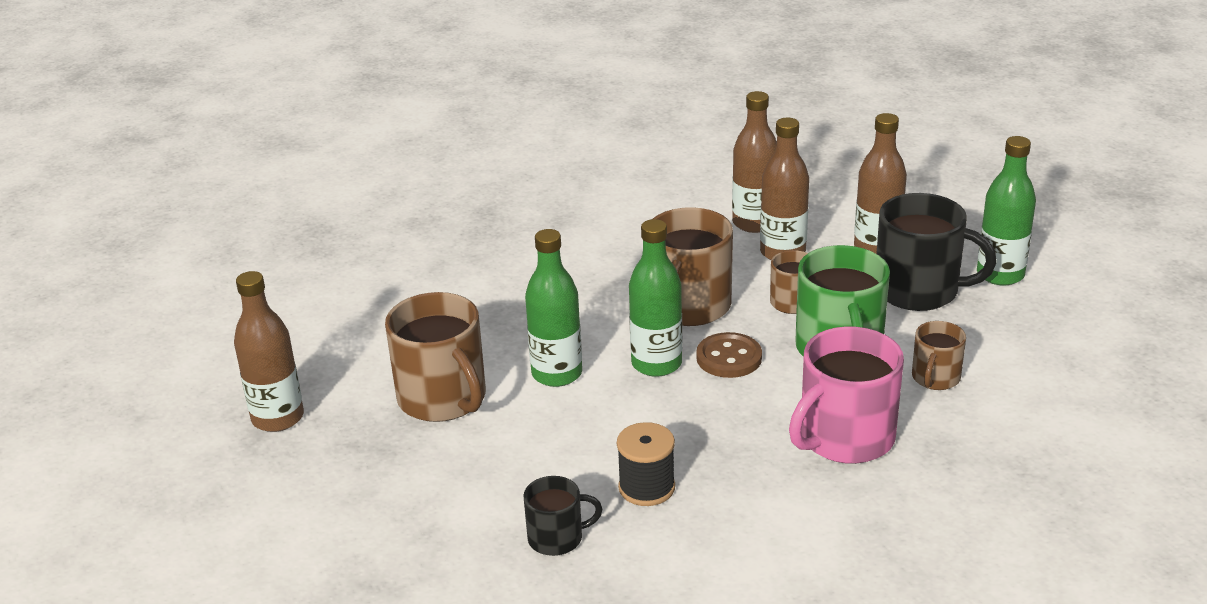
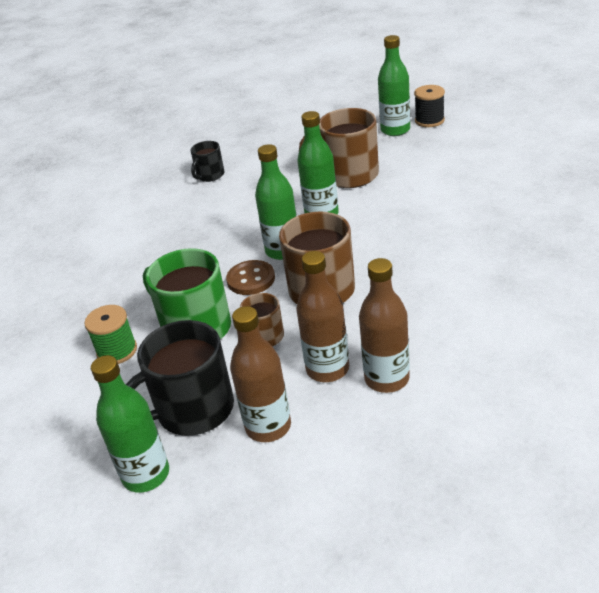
camera: 135 degrees right, 5 degrees up
brown bottle [234,271,304,432] -> green bottle [378,35,410,136]
black spool [617,422,675,506] -> black spool moved to [414,85,445,127]
pink mug [789,326,904,464] -> none
brown mug [912,321,966,390] -> green spool [84,305,137,364]

